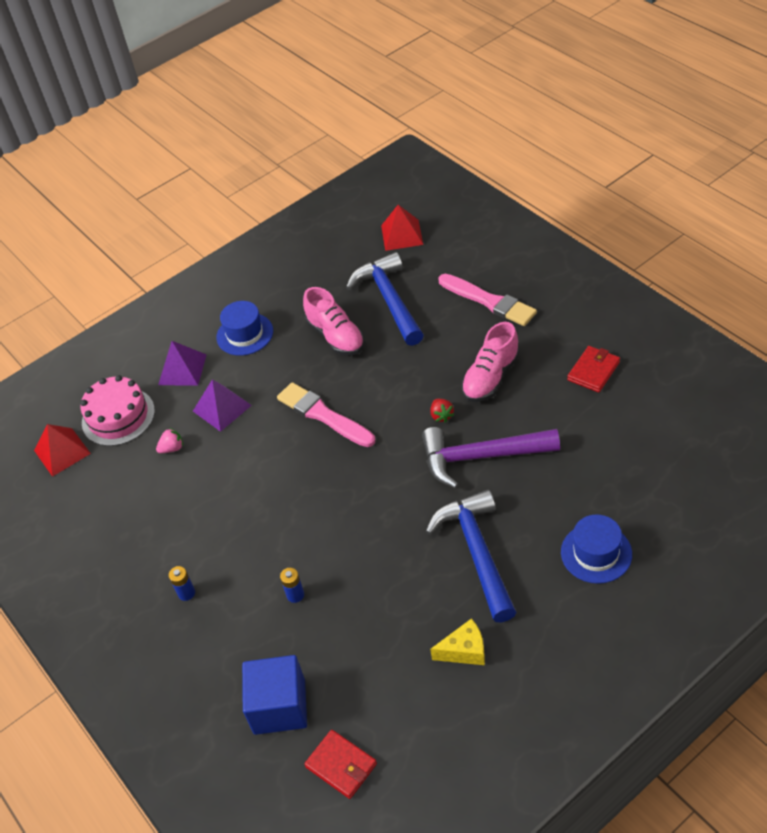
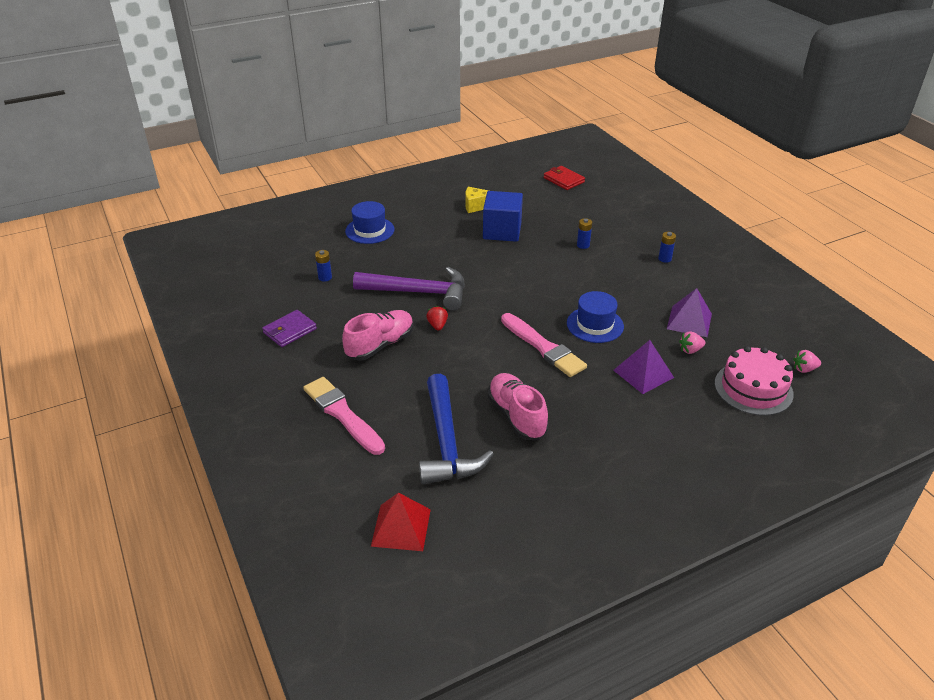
camera: 175 degrees left, 10 degrees down
red pyramid [34,424,91,477] -> pink strawberry [793,350,821,373]
purple pyramid [158,341,206,386] -> purple pyramid moved to [667,288,712,337]
blue hat [216,301,273,356] -> blue hat moved to [567,291,624,343]
blue cube [242,655,307,735] -> blue cube moved to [483,191,523,242]
blue hammer [425,489,516,623] -> none
red wallet [567,346,620,392] -> purple wallet [262,310,317,347]
none -> blue battery [315,250,332,282]

